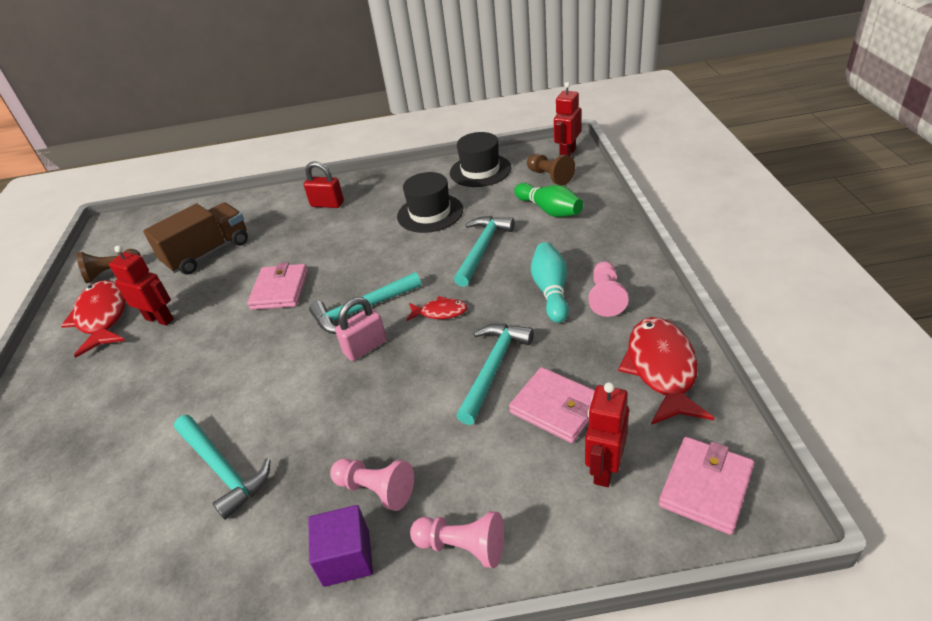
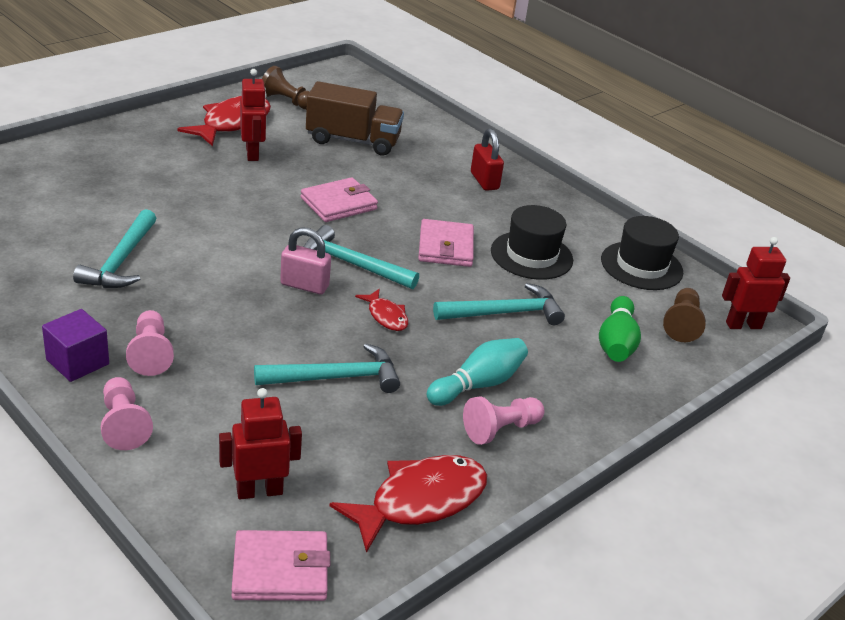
camera: 45 degrees right, 5 degrees down
pink wallet [509,367,595,443] -> pink wallet moved to [418,219,474,267]

